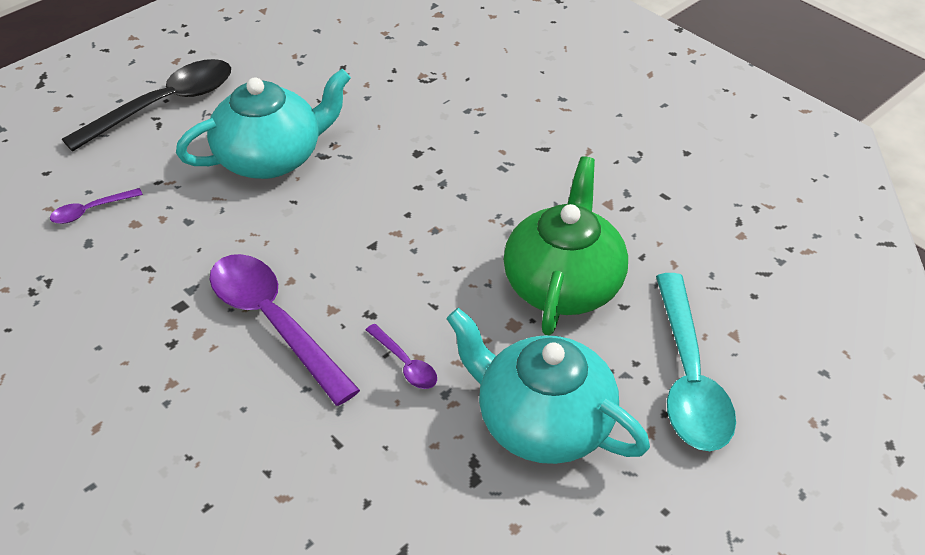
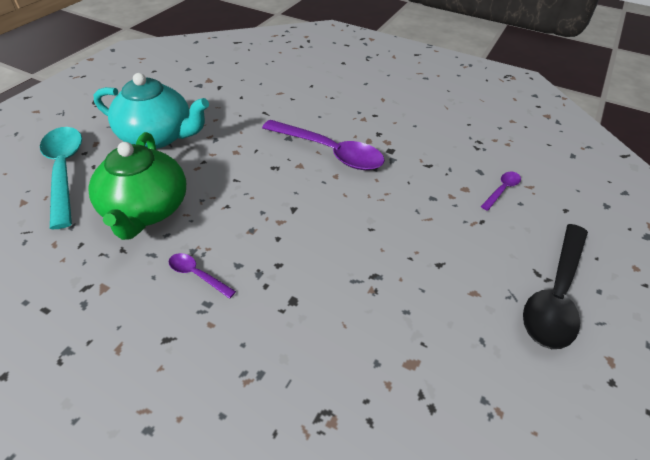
camera: 160 degrees right, 0 degrees up
turquoise teapot [176,69,351,179] -> none
purple spoon [366,324,437,389] -> purple spoon moved to [169,253,236,299]

